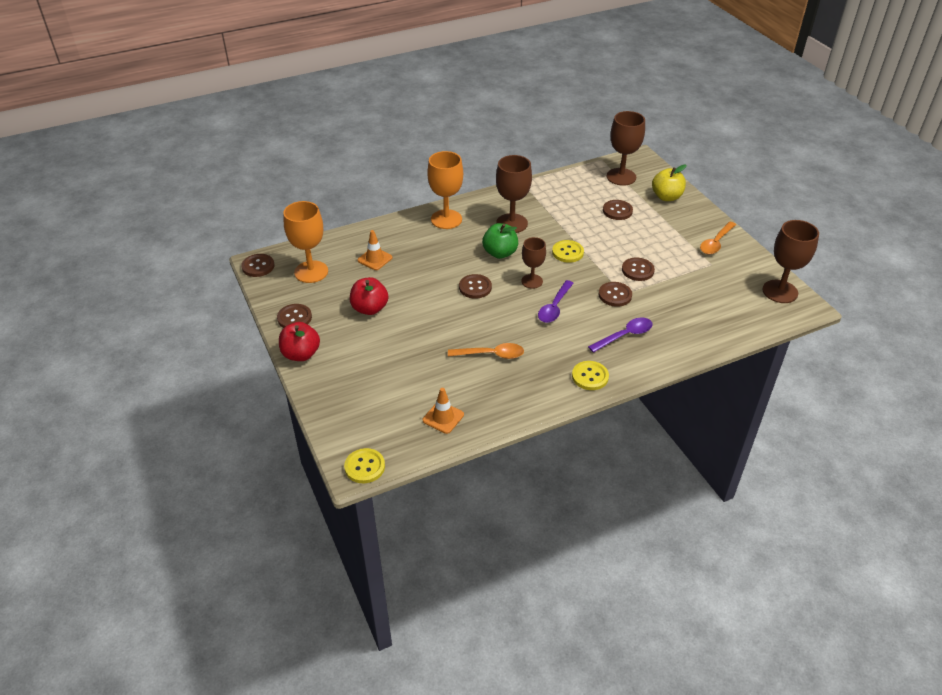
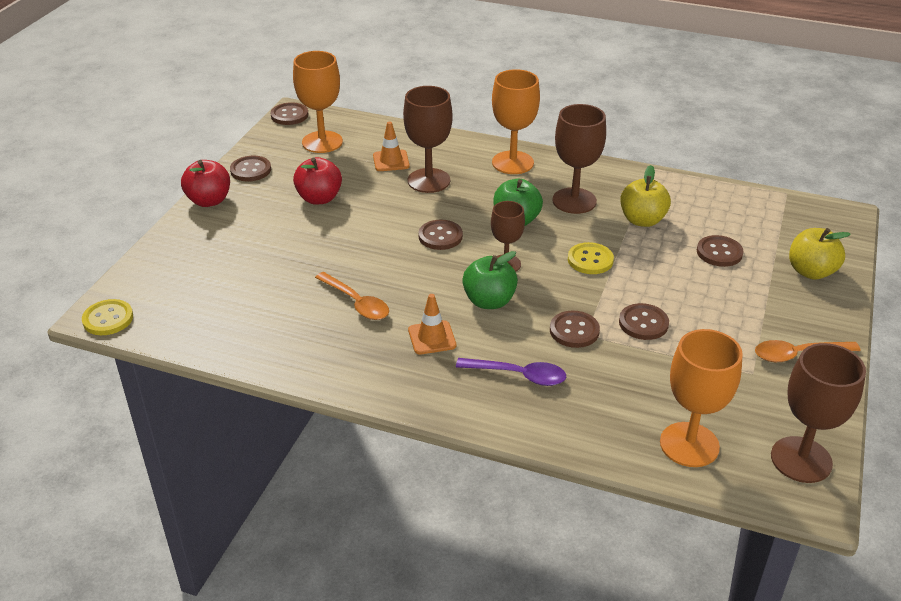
camera: 45 degrees right, 5 degrees down
orange traffic cone [423,388,464,434] -> orange traffic cone moved to [408,294,456,354]
purple spoon [538,280,574,323] -> green apple [462,251,518,309]
yellow button [572,361,609,390] -> none
brown goblet [607,111,645,186] -> brown goblet moved to [403,86,453,193]
none -> yellow apple [620,165,671,227]
none -> orange goblet [660,329,743,467]

